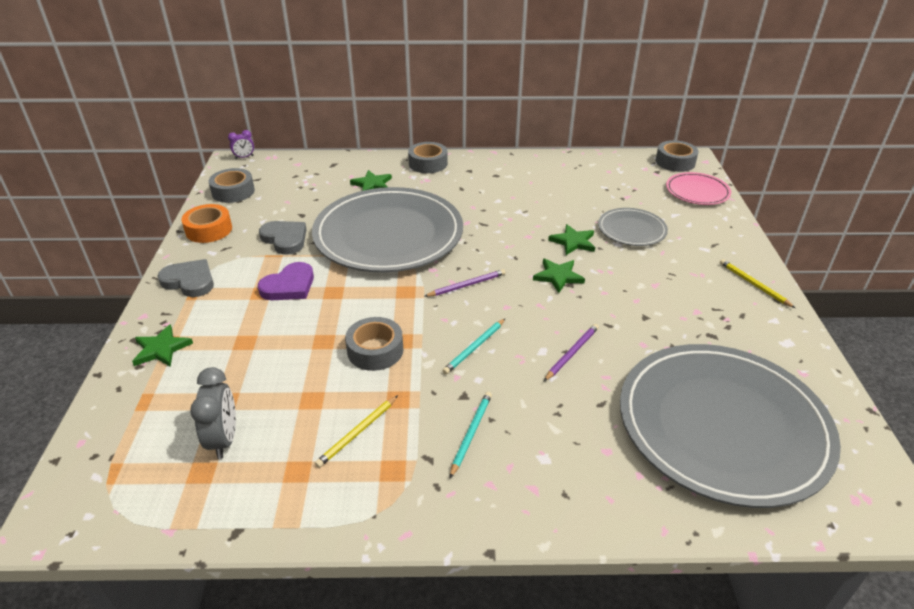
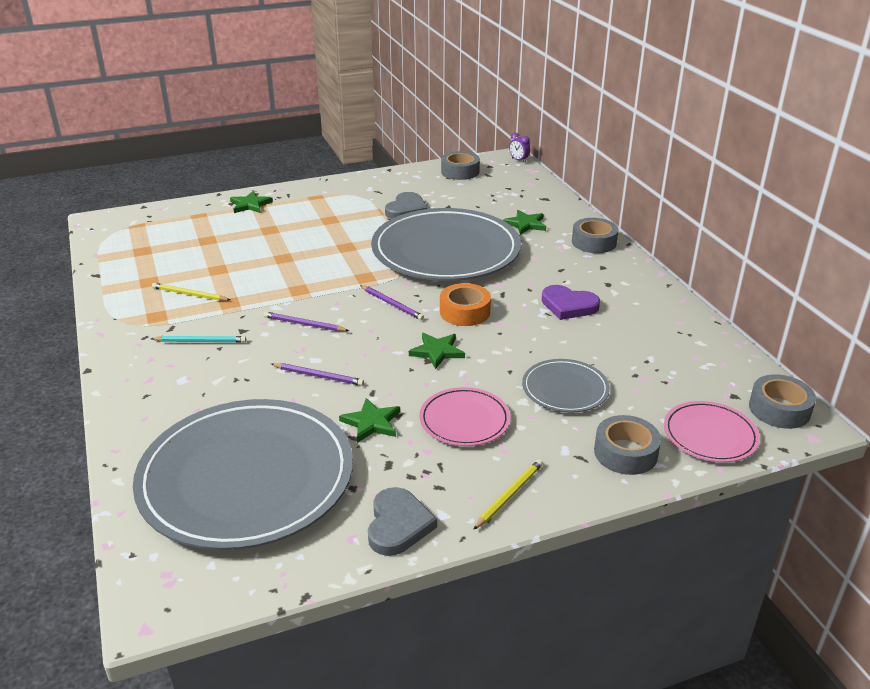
camera: 70 degrees right, 5 degrees down
grey heart [157,259,214,297] -> grey heart moved to [368,487,437,556]
orange tape [181,204,232,243] -> orange tape moved to [440,283,491,326]
grey clock [190,367,236,459] -> none
purple heart [258,262,314,300] -> purple heart moved to [542,285,600,320]
grey tape [345,317,403,371] -> grey tape moved to [594,415,661,475]
turquoise pencil [442,318,506,374] -> purple pencil [264,312,349,331]
green star [548,224,595,255] -> green star moved to [339,398,400,443]
none -> pink plate [419,387,510,446]

